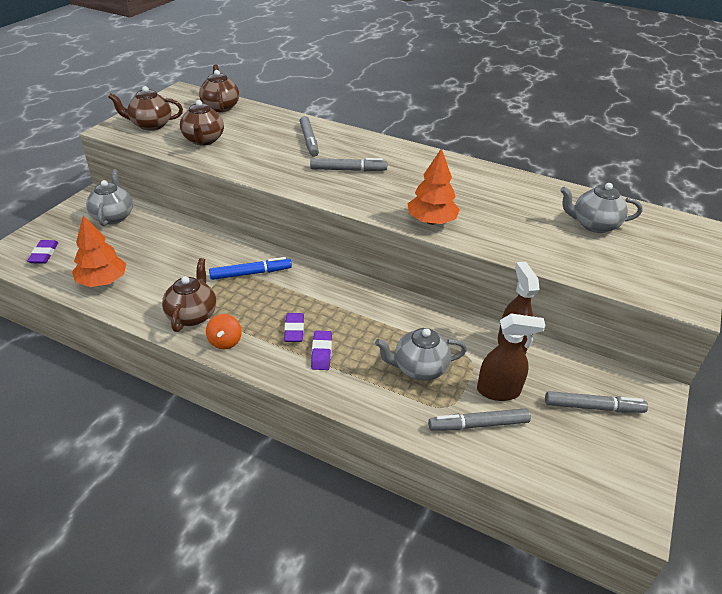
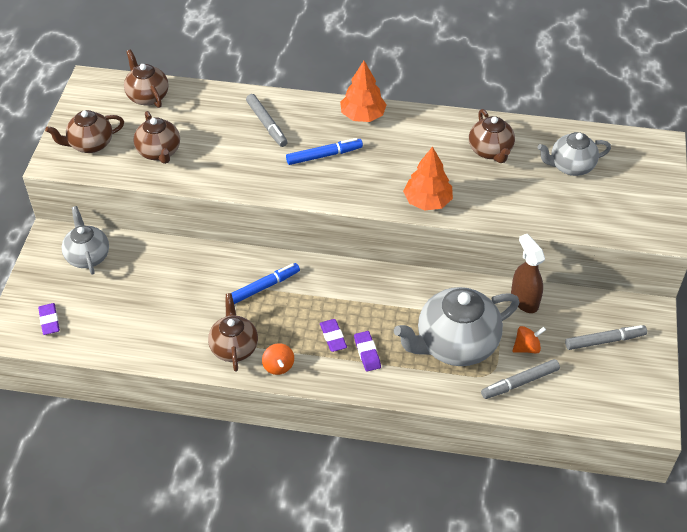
camera: 15 degrees left, 10 degrees up
orange tree [72,215,126,287] -> orange tree moved to [340,61,387,122]
grey marker [310,158,387,171] -> blue marker [286,138,363,165]
grey teapot [375,328,467,380] -> grey teapot [394,287,519,366], size x1.69
brown spray bottle [477,314,546,401] -> orange spinning top [513,326,546,354]
none -> brown teapot [469,109,515,163]

